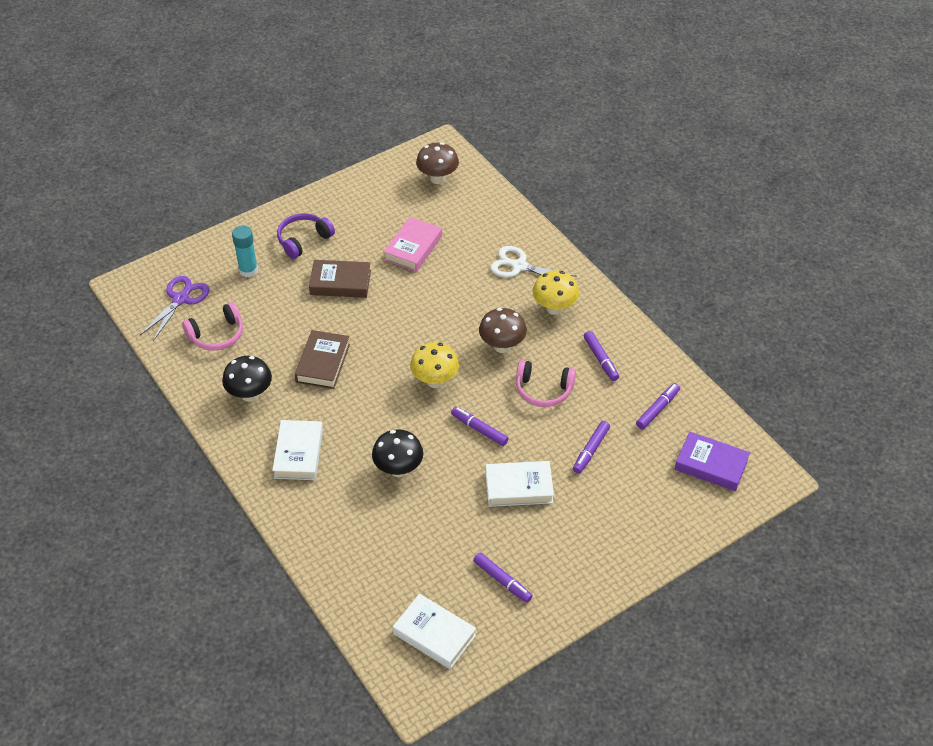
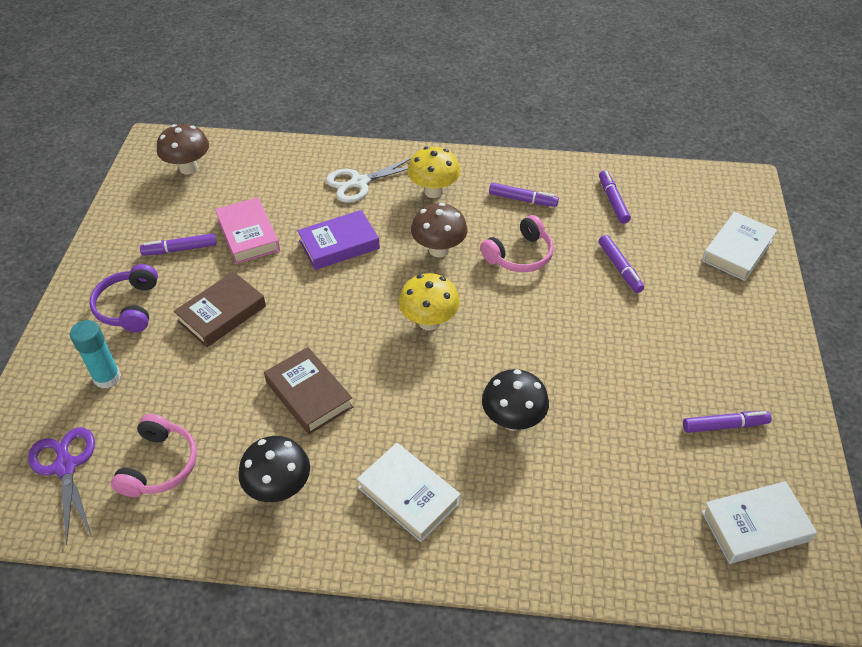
camera: 50 degrees left, 0 degrees up
purple marker [451,407,509,446] -> purple marker moved to [140,233,216,256]
white book [486,461,554,507] -> white book moved to [702,212,777,281]
purple book [675,431,750,491] -> purple book moved to [297,210,380,270]

